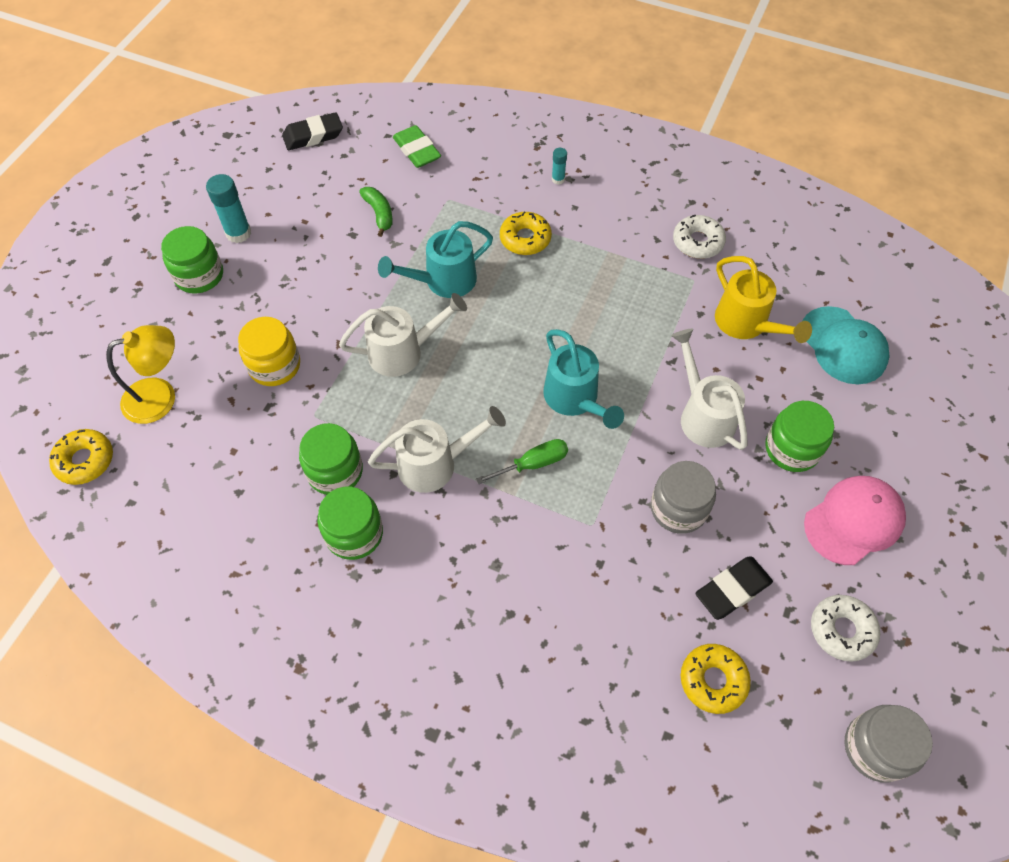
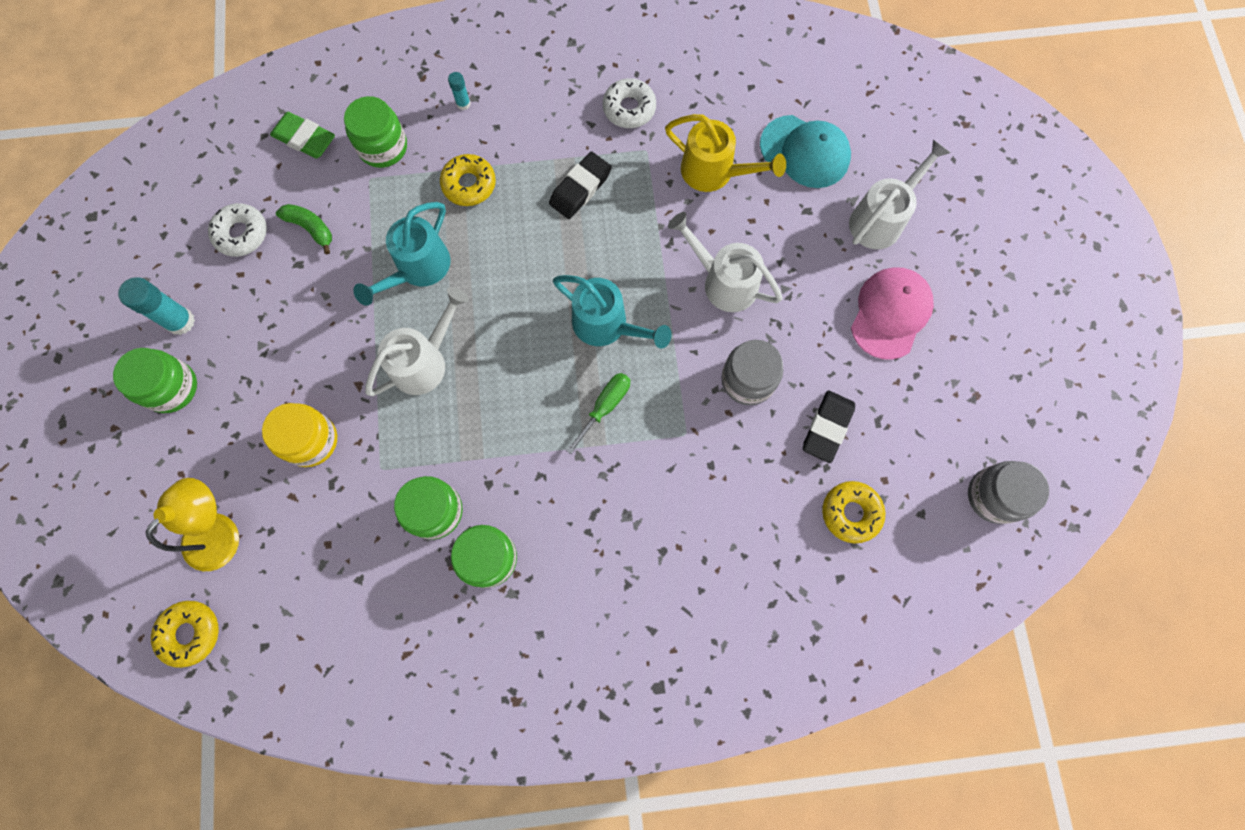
camera: 30 degrees left, 15 degrees up
black eraser [282,112,343,150] -> black eraser moved to [549,152,612,219]
white watering can [368,406,506,493] -> white watering can moved to [849,140,951,249]
green jar [765,401,834,472] -> green jar moved to [344,96,407,168]
white donut [811,595,880,662] -> white donut moved to [208,203,267,257]

